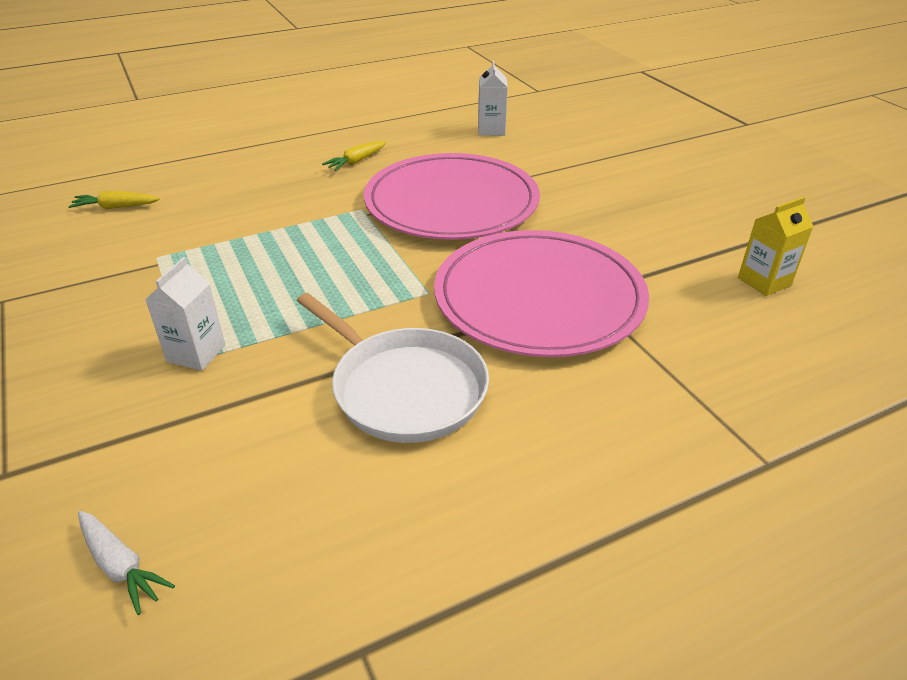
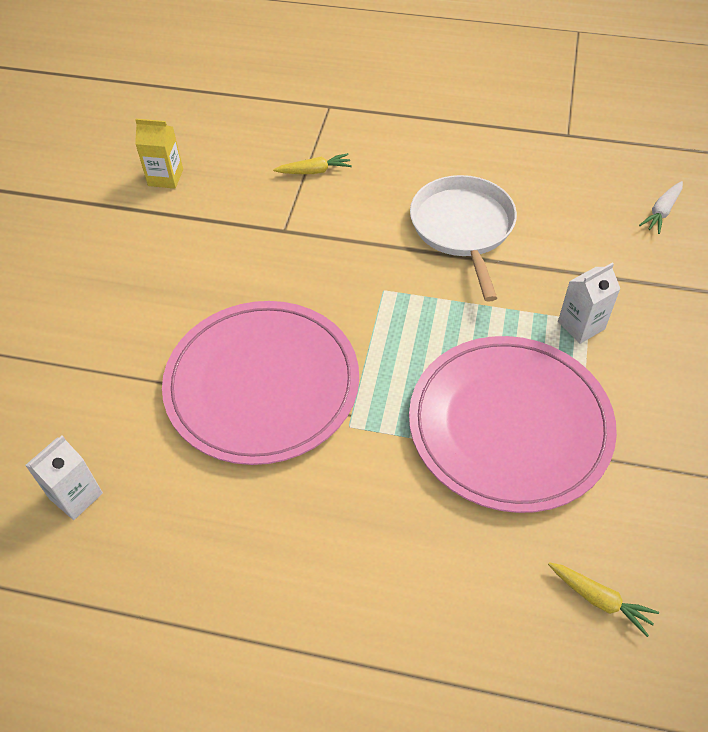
camera: 140 degrees left, 15 degrees up
white carrot [78,511,175,615] -> white carrot turned 135 degrees counterclockwise [639,181,683,234]
yellow carrot [322,141,386,171] -> yellow carrot moved to [273,153,352,174]
pink plate [434,230,649,357] -> pink plate moved to [409,336,617,513]

